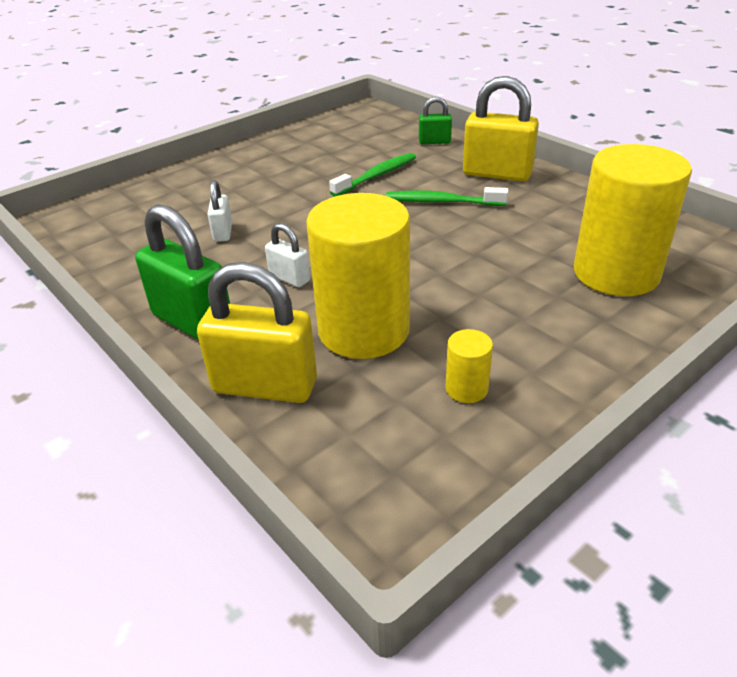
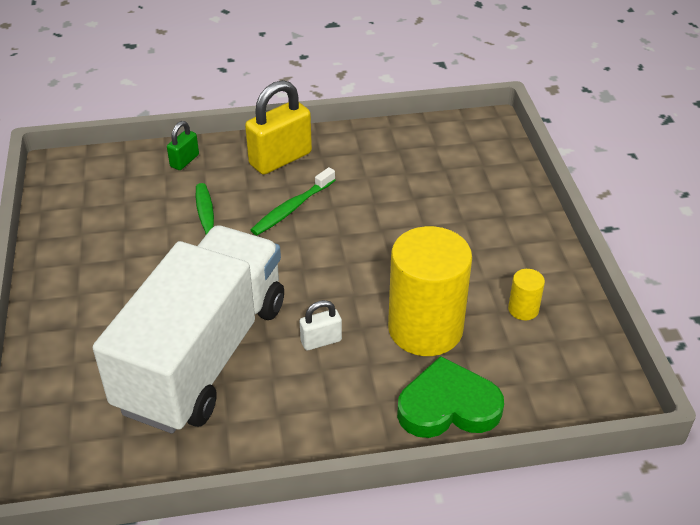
camera: 60 degrees left, 5 degrees up
green padlock [135,204,230,340] -> none
yellow padlock [197,262,317,403] -> green heart [397,356,504,438]
white padlock [207,180,232,242] -> white truck [93,225,284,433]
yellow cylinder [574,144,692,296] -> none

